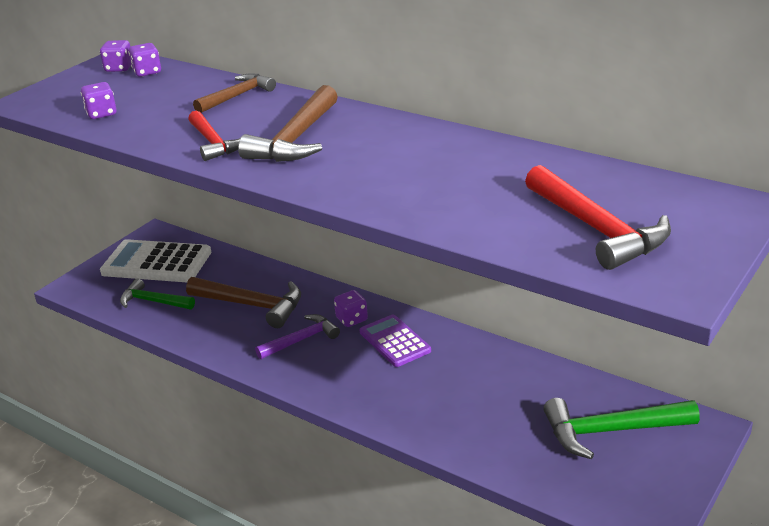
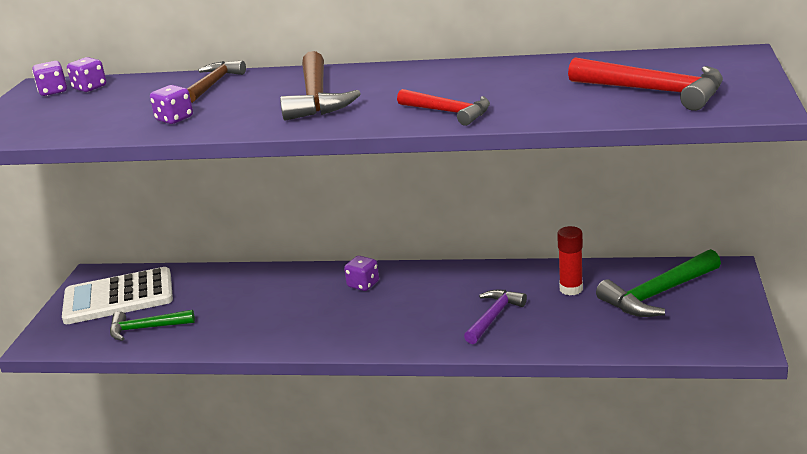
camera: 25 degrees left, 5 degrees down
purple dice [81,82,117,119] -> purple dice moved to [150,85,193,124]
brown hammer [186,277,301,328] -> none
red hammer [188,110,240,161] -> red hammer moved to [397,89,490,126]
purple hammer [255,314,340,359] -> purple hammer moved to [464,290,527,344]
purple calculator [360,314,431,367] -> none
none -> red glue stick [557,226,583,296]

